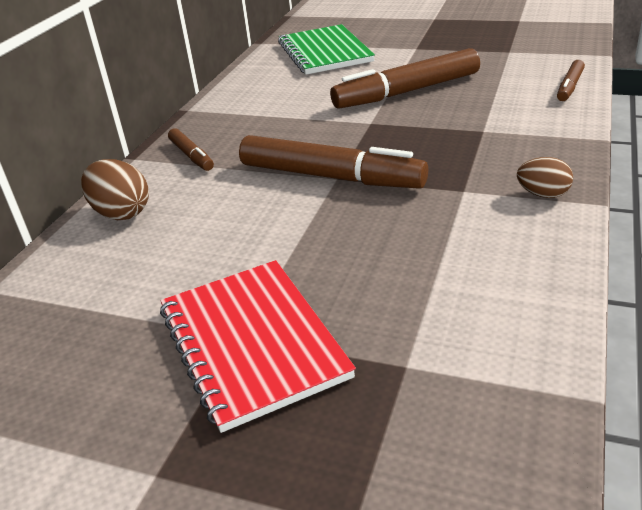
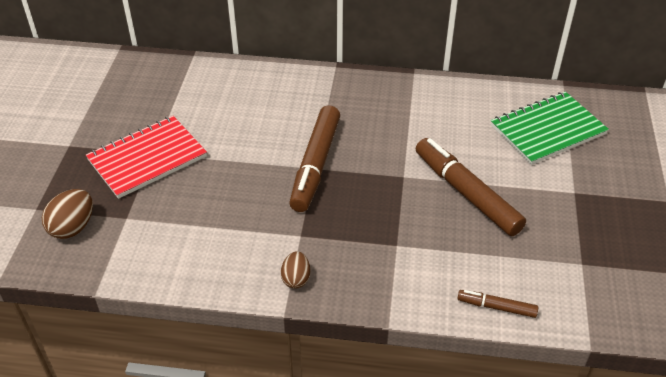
camera: 75 degrees right, 10 degrees up
brown egg [81,159,149,220] -> brown egg moved to [42,189,93,239]
brown marker [168,128,214,171] -> none

